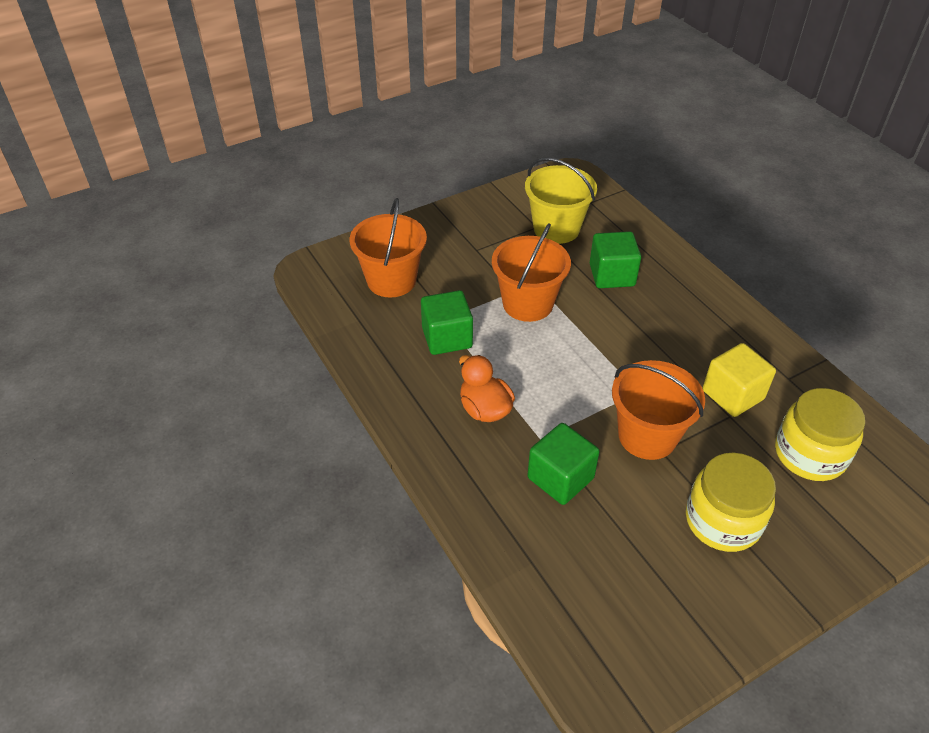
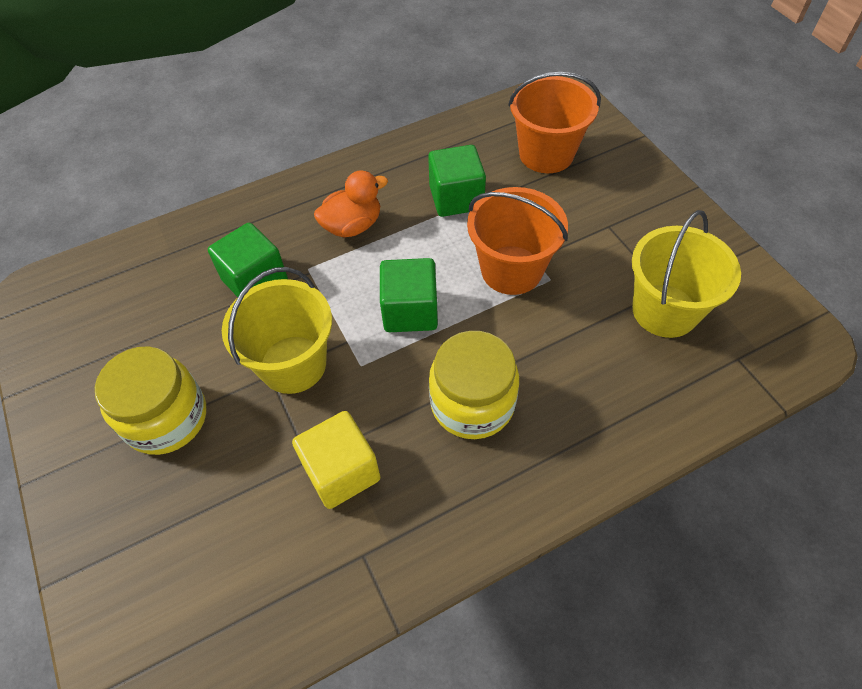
camera: 95 degrees right, 10 degrees up
green cube [590,231,641,288] -> green cube moved to [380,258,438,332]
orange bucket [612,360,705,460] -> yellow bucket [222,267,332,394]
yellow jar [775,388,865,481] -> yellow jar moved to [429,331,519,439]

